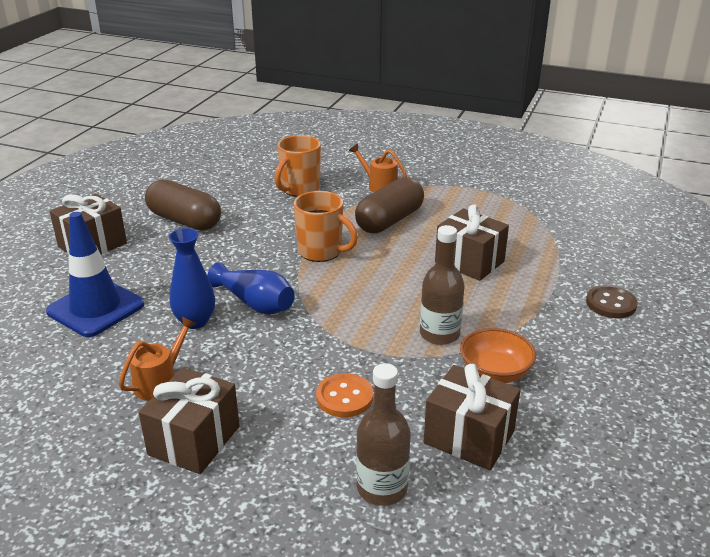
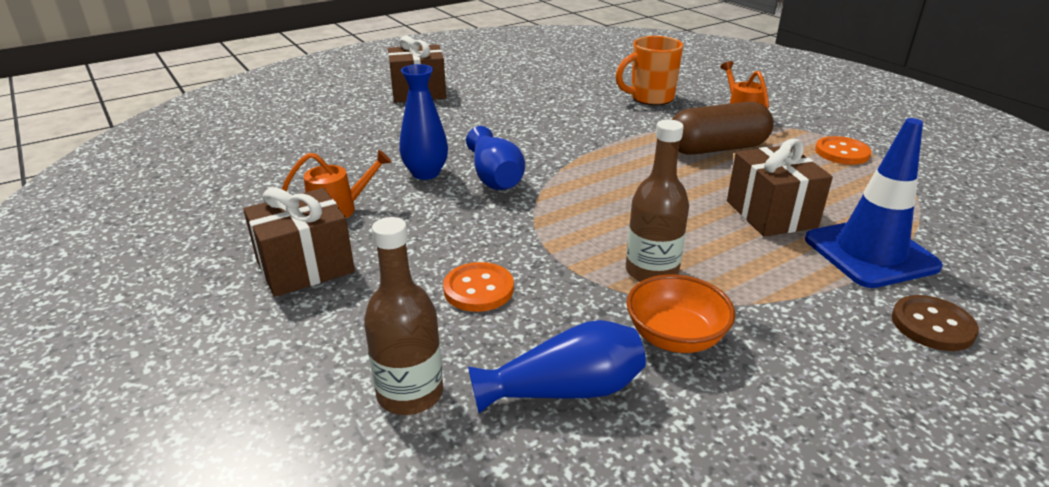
camera: 35 degrees right, 0 degrees up
blue traffic cone [46,212,145,337] -> blue traffic cone moved to [805,118,943,288]
brown capsule [145,179,221,230] -> none
orange mug [294,191,358,262] -> none
brown gift [424,364,521,470] -> blue vase [468,320,646,413]
none -> orange button [815,136,872,165]

